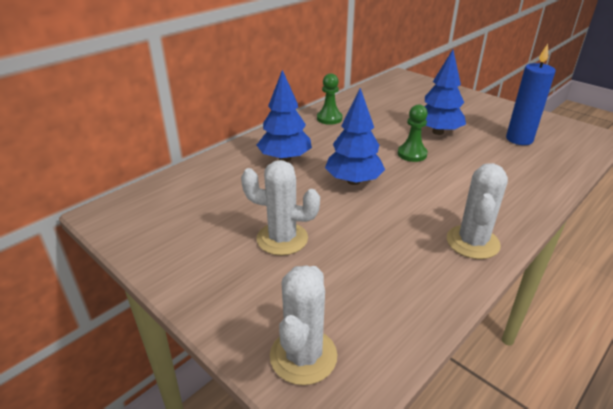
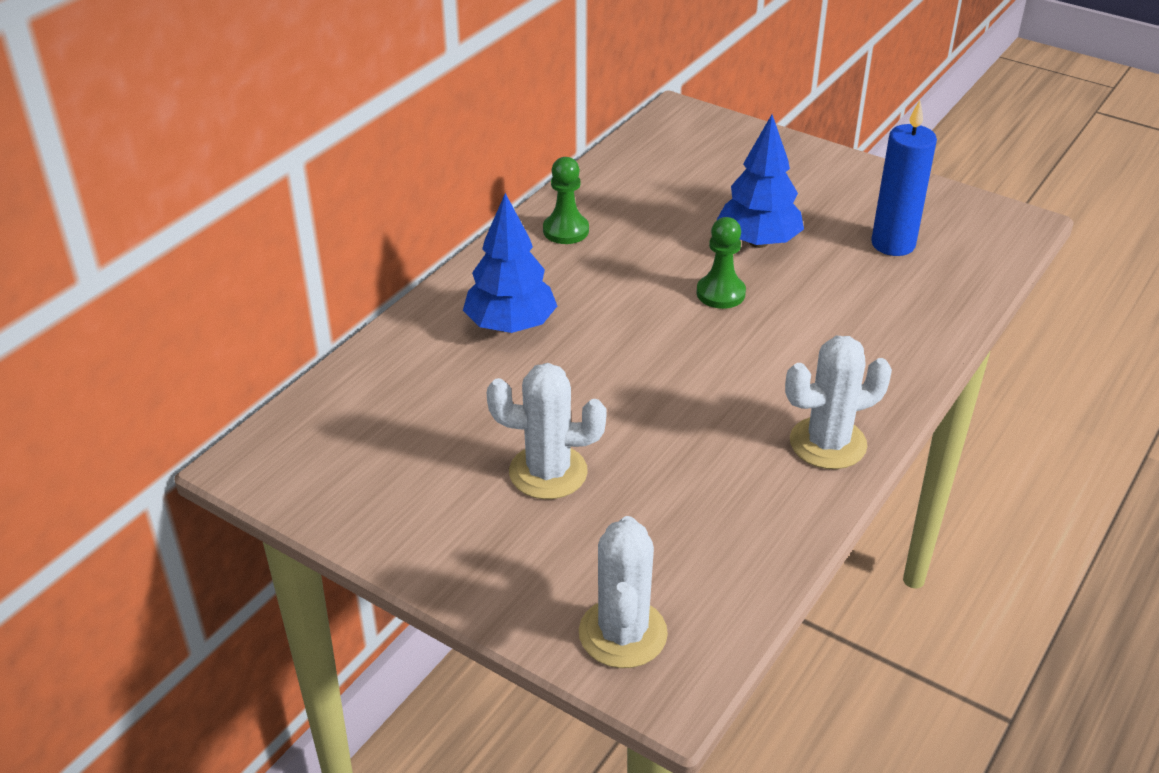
camera: 10 degrees left, 5 degrees up
blue tree [325,88,385,185] -> none
white cactus [447,163,508,259] -> white cactus turned 60 degrees clockwise [785,336,892,469]

